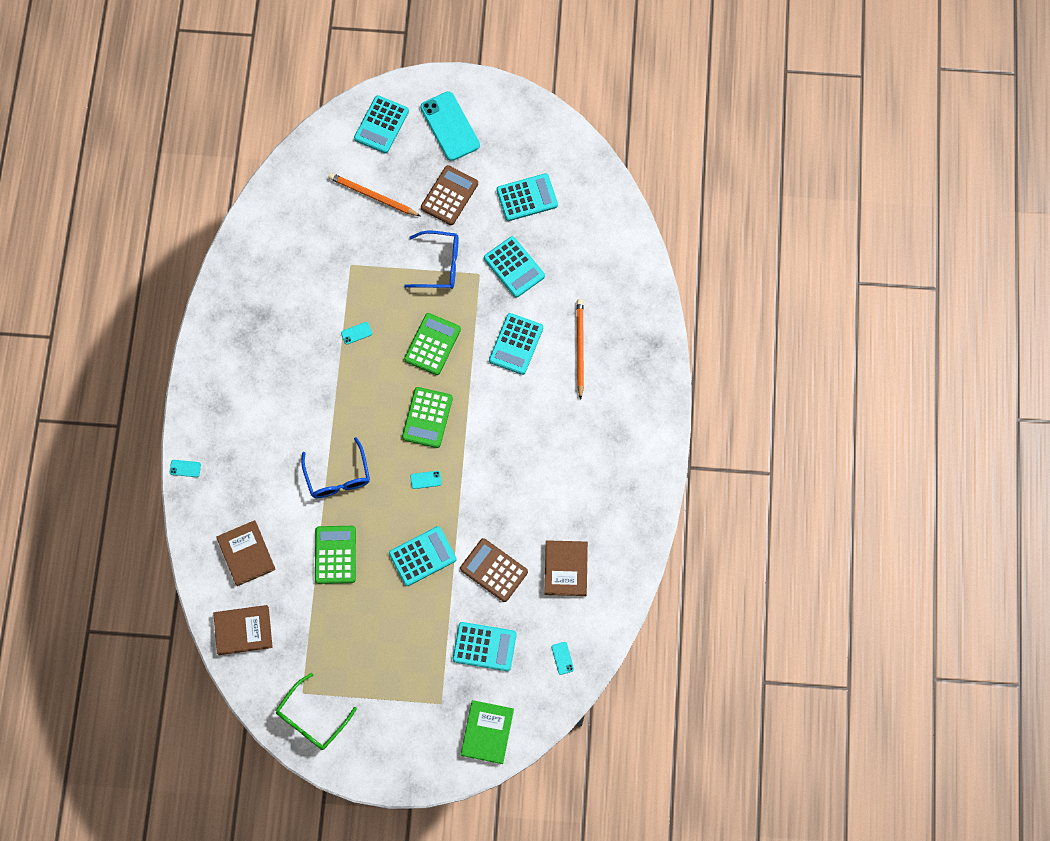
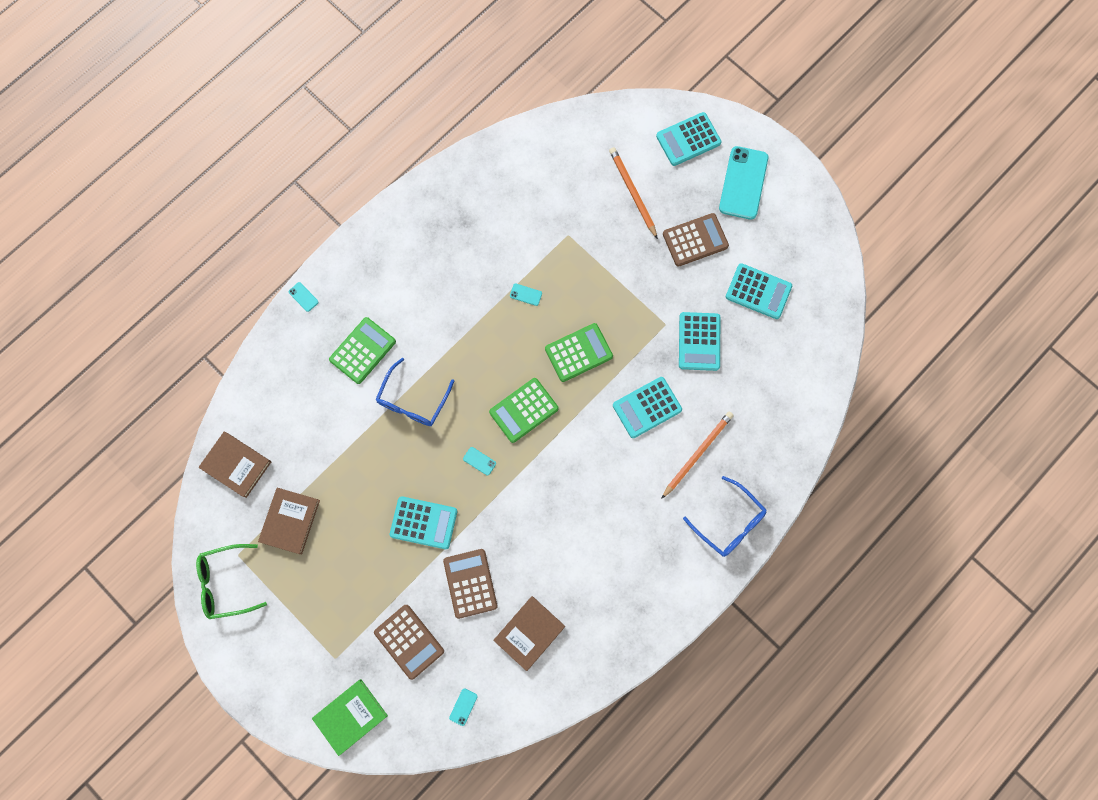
camera: 40 degrees right, 5 degrees up
brown book [216,520,276,586] -> brown book moved to [258,488,320,554]
green calculator [315,526,356,584] -> green calculator moved to [329,317,396,384]
blue glasses [404,231,459,289] -> blue glasses moved to [683,476,766,557]
turquoise calculator [453,622,517,671] -> brown calculator [374,605,444,680]

